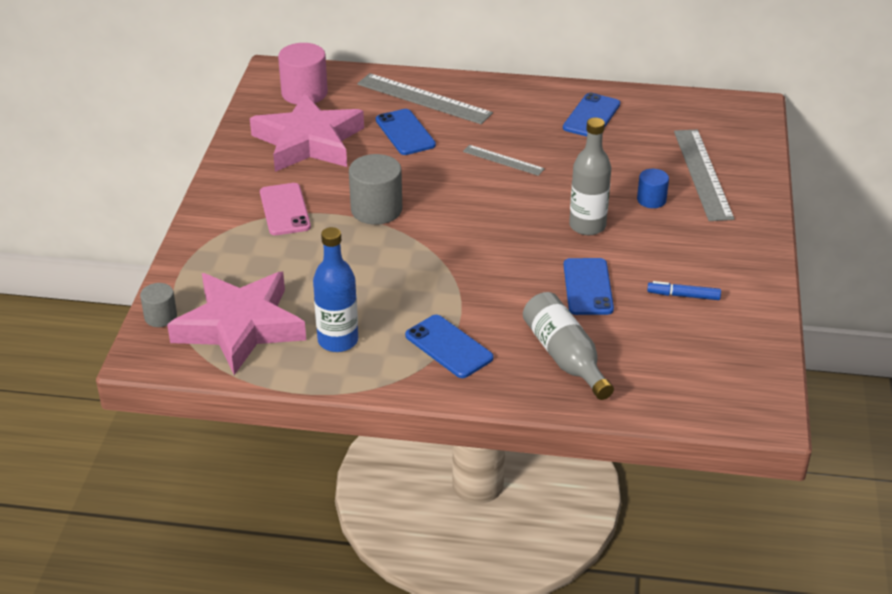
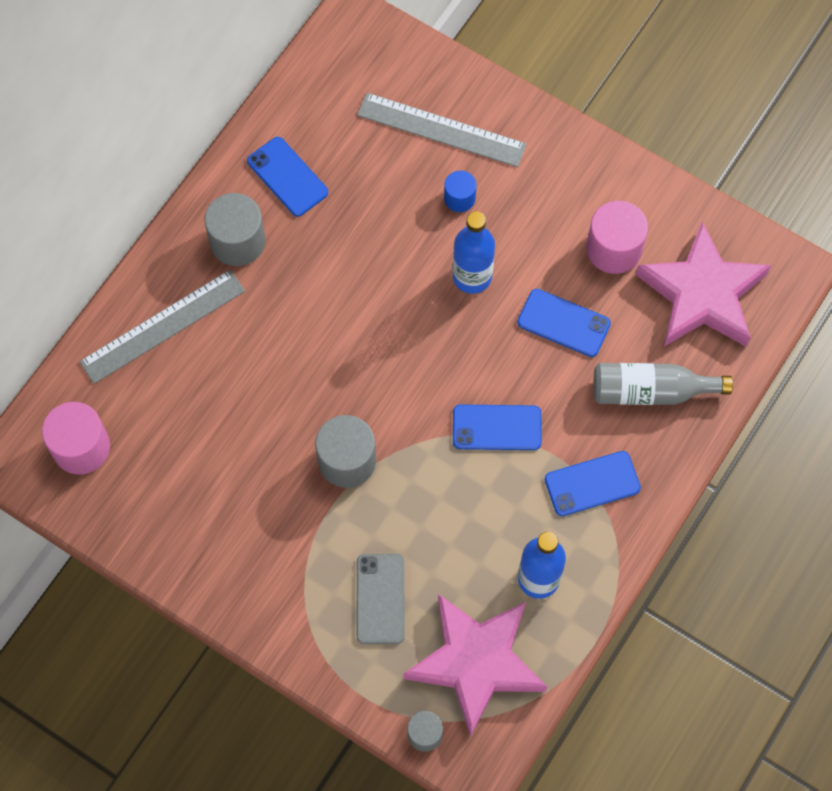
camera: 65 degrees left, 30 degrees up
pink star [250,93,364,172] -> pink star moved to [635,222,771,347]
pink phone [260,183,311,235] -> none
blue phone [376,109,436,155] -> blue phone moved to [453,405,542,450]
grey ruler [463,145,545,176] -> none
grey bottle [569,118,611,235] -> blue bottle [453,211,495,294]
blue marker [647,281,721,300] -> pink cylinder [586,201,648,274]
none -> grey cylinder [204,193,266,266]
none -> grey phone [356,554,405,644]

